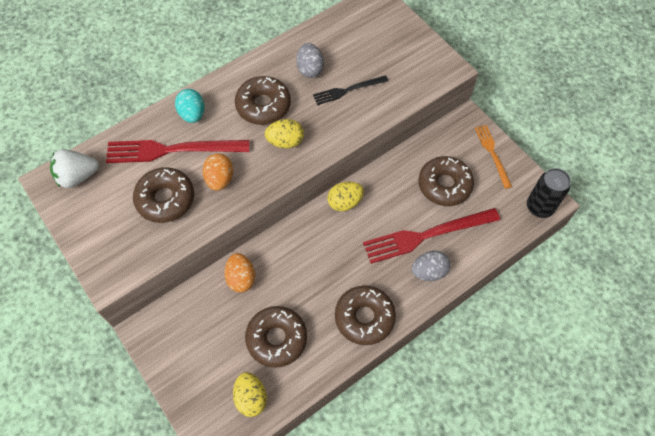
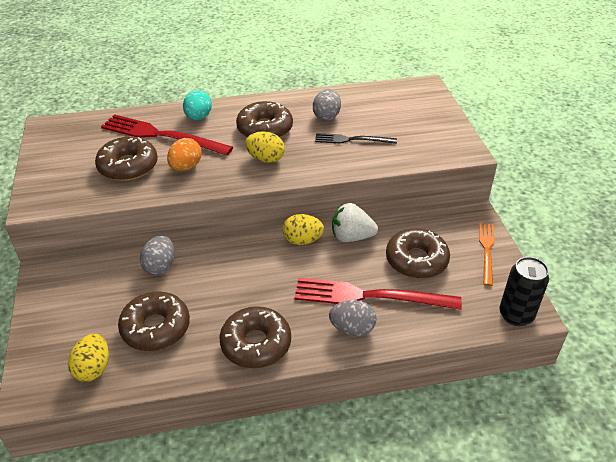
camera: 25 degrees right, 20 degrees down
white strawberry [50,149,99,188] -> white strawberry moved to [332,203,378,242]
orange egg [225,253,255,292] -> grey egg [140,235,174,275]

